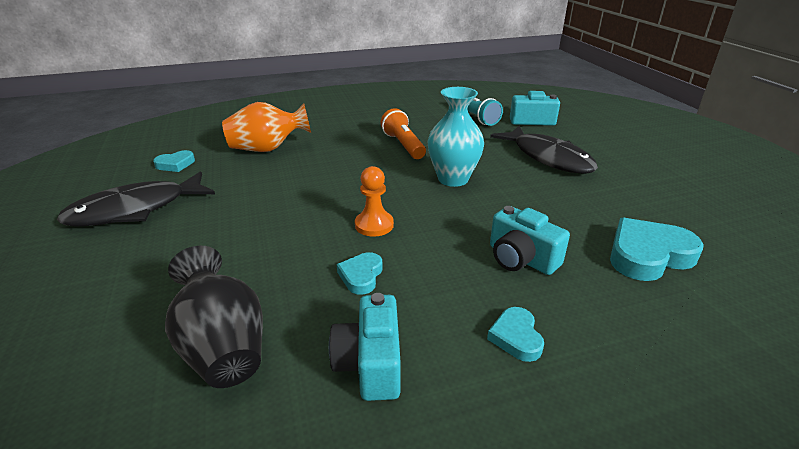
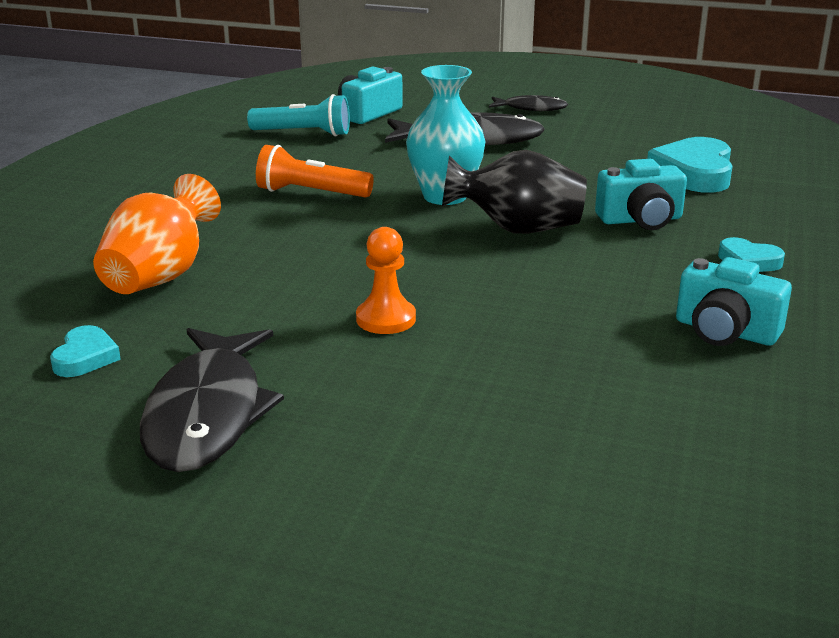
camera: 55 degrees left, 5 degrees down
black vase [165,246,263,388] -> black vase moved to [442,150,587,234]
turquoise heart [337,252,383,295] -> none
orange pawn [355,166,394,237] -> orange pawn moved to [356,227,416,334]
none -> black fish [489,95,568,111]

